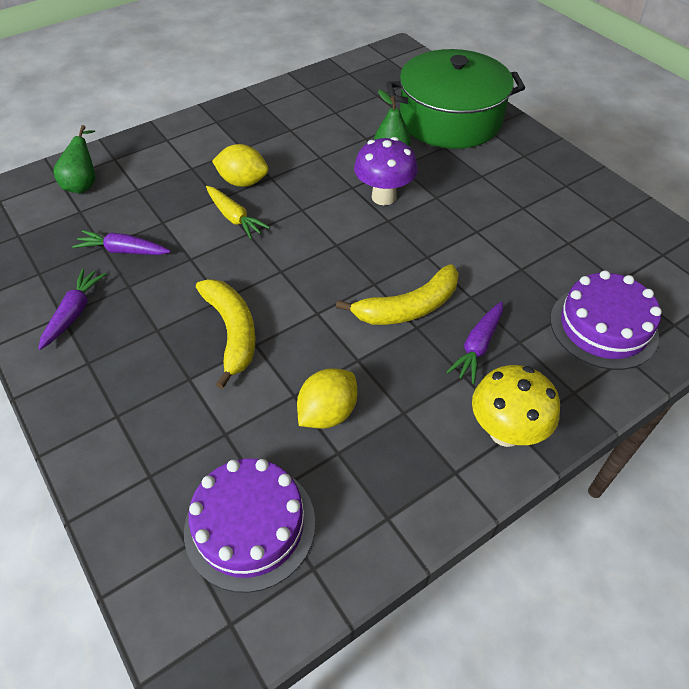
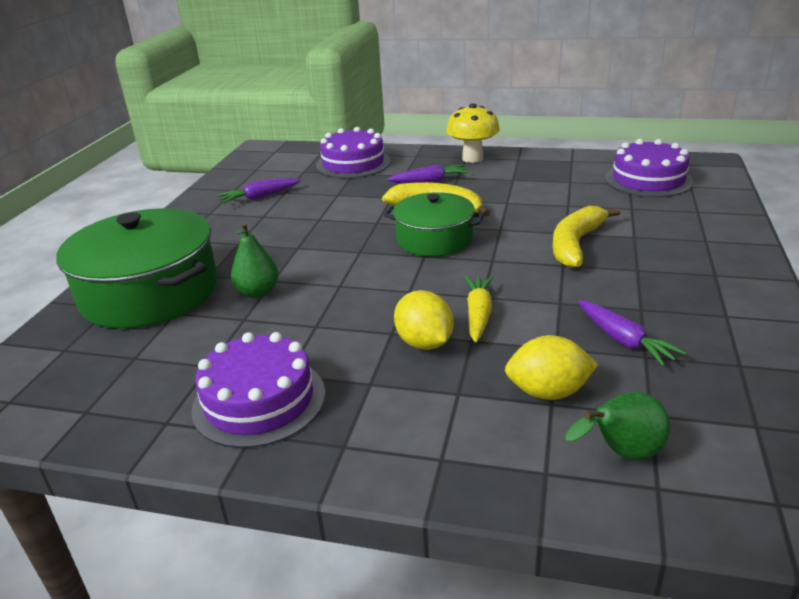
camera: 130 degrees left, 20 degrees down
purple carrot [38,269,106,350] -> purple carrot moved to [218,178,301,203]
yellow lemon [297,368,358,429] -> yellow lemon moved to [505,335,598,400]
purple mushroom [354,137,418,205] -> none
none -> purple cake [191,332,325,448]
none -> green pot [384,192,484,256]

